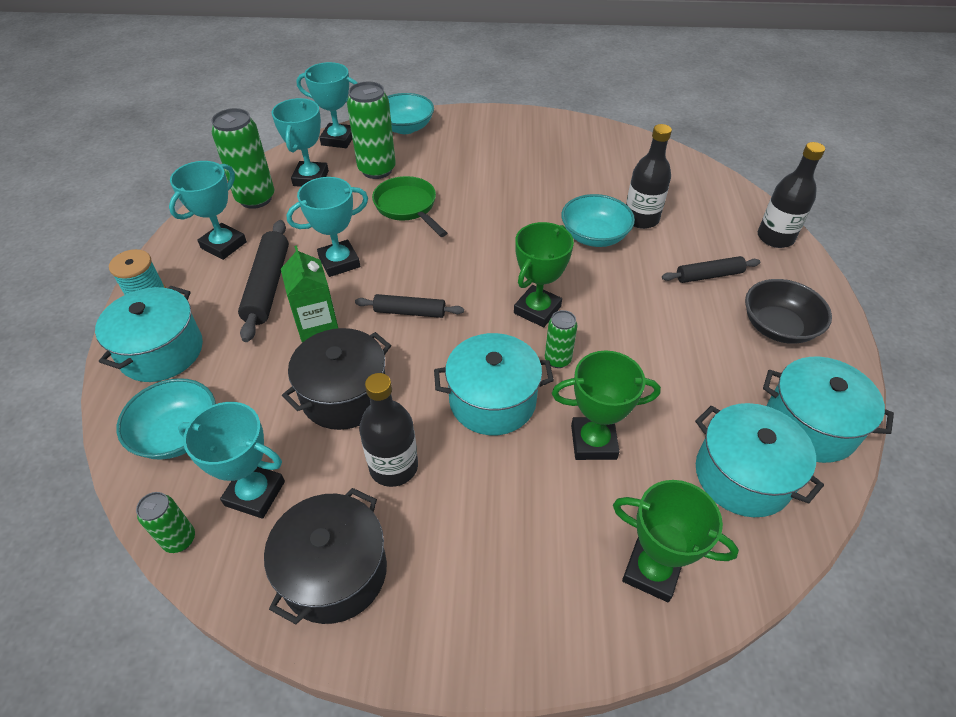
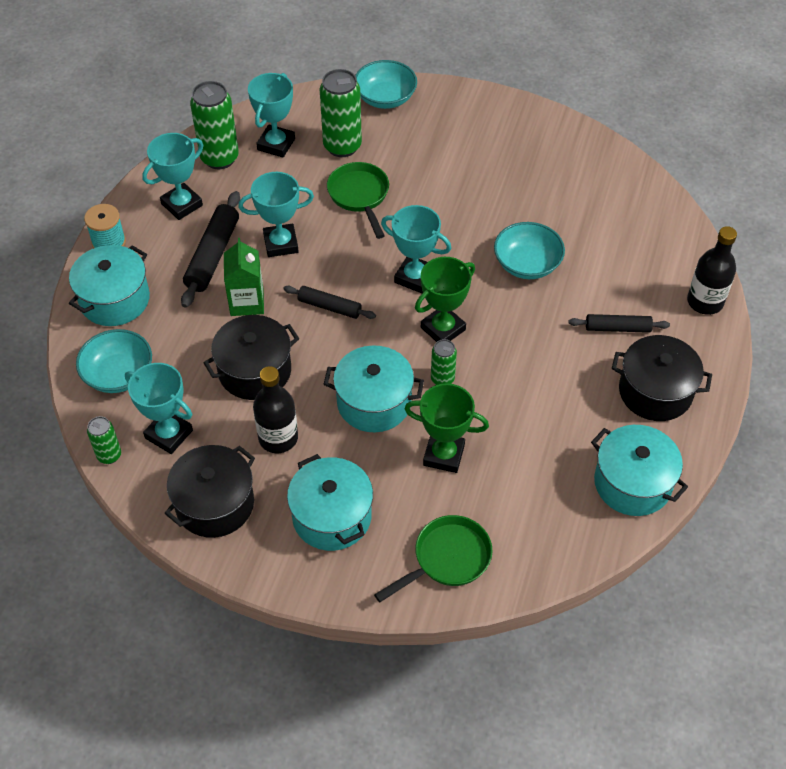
camera: 15 degrees right, 5 degrees up
turquoise trophy [296,62,357,148] -> turquoise trophy moved to [381,205,451,293]
green trophy [613,480,739,602] -> green pan [374,515,493,602]
black bottle [626,124,672,229] -> none
turquoise pot [695,403,824,517] -> turquoise pot moved to [287,454,373,551]
black bowl [745,279,832,344] -> black pot [612,335,712,421]

